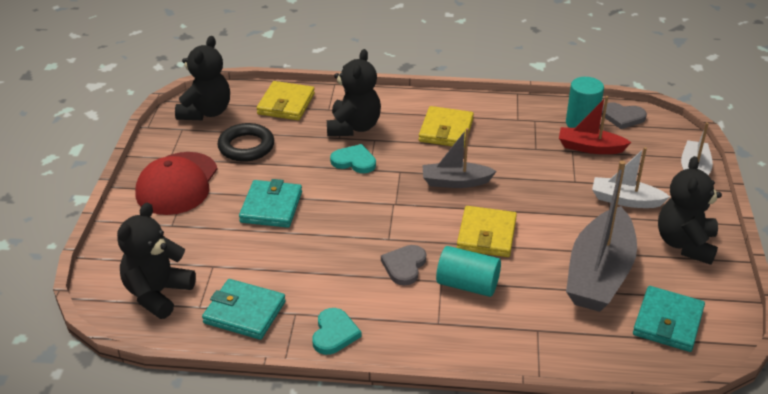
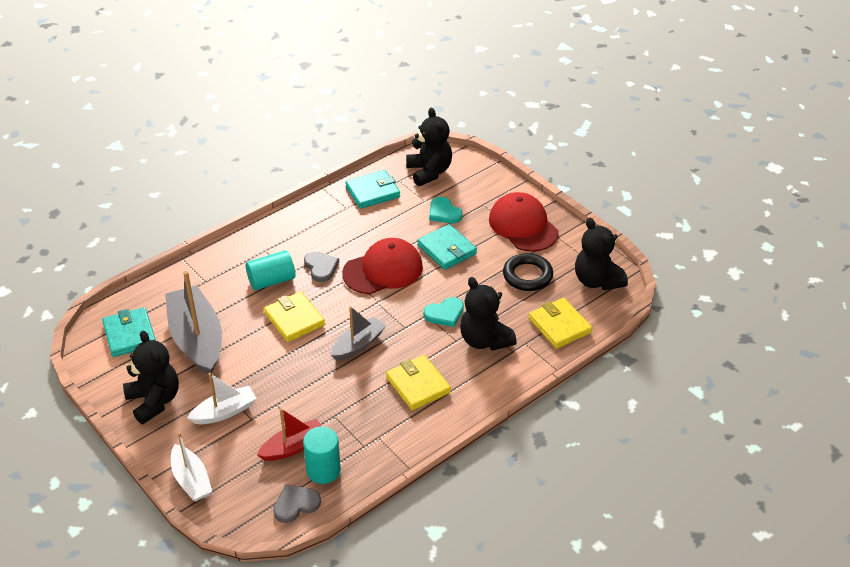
camera: 135 degrees right, 5 degrees up
turquoise heart [312,308,362,355] -> turquoise heart moved to [429,197,462,223]
none -> red cap [342,238,423,294]

